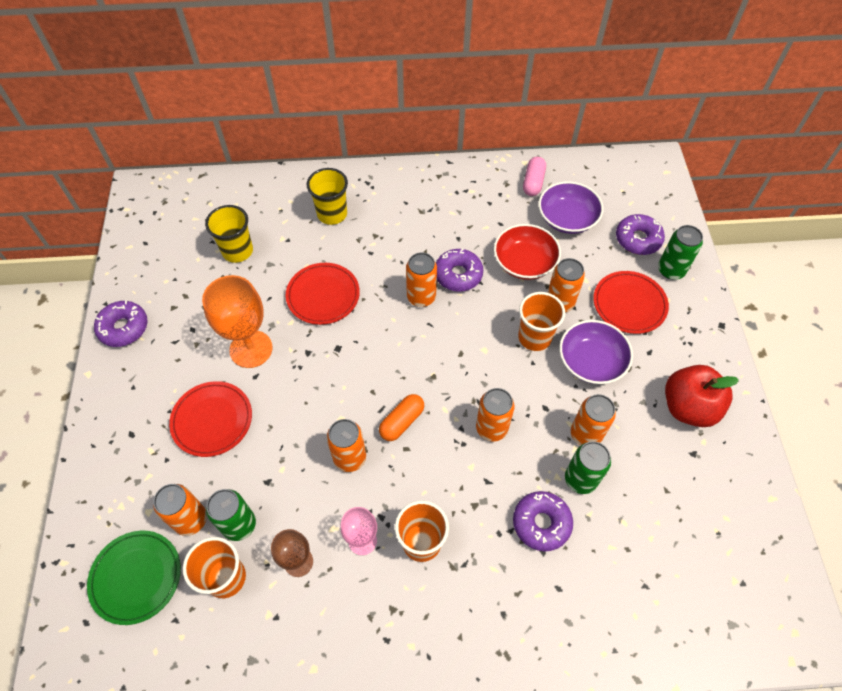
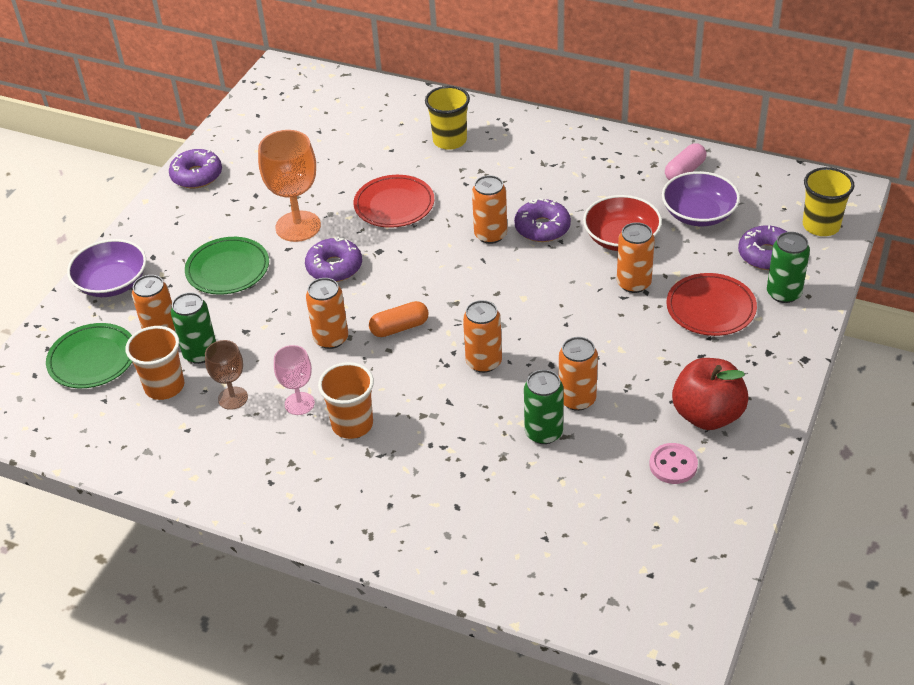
camera: 30 degrees right, 15 degrees down
red plate [169,381,252,457] -> green plate [185,237,269,295]
yellow cup [205,205,253,263] -> yellow cup moved to [803,167,855,236]
purple donut [513,491,573,551] -> purple donut moved to [305,237,362,282]
orange cup [518,292,565,351] -> none
purple bowl [559,320,633,384] -> purple bowl moved to [67,239,146,297]
none -> pink button [649,443,698,484]

